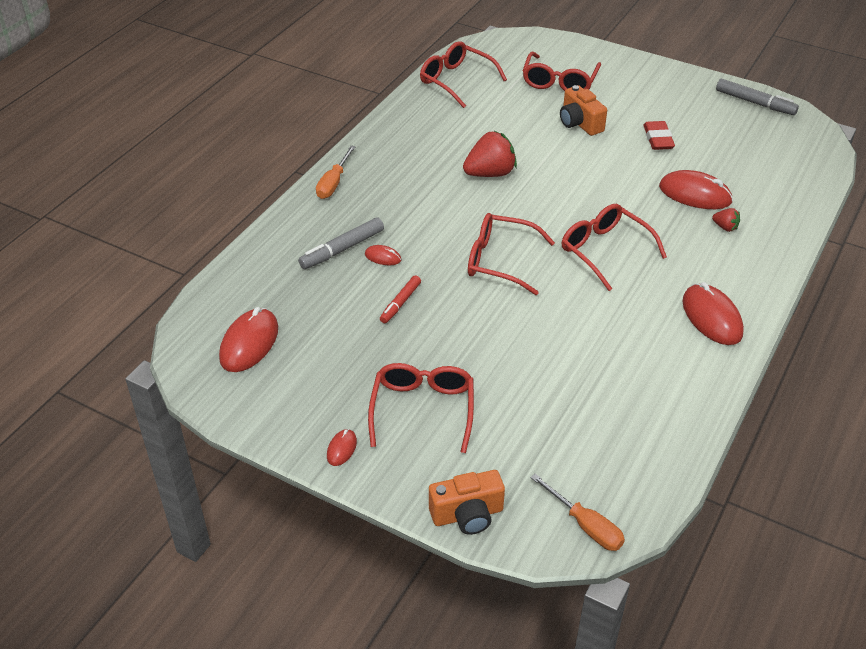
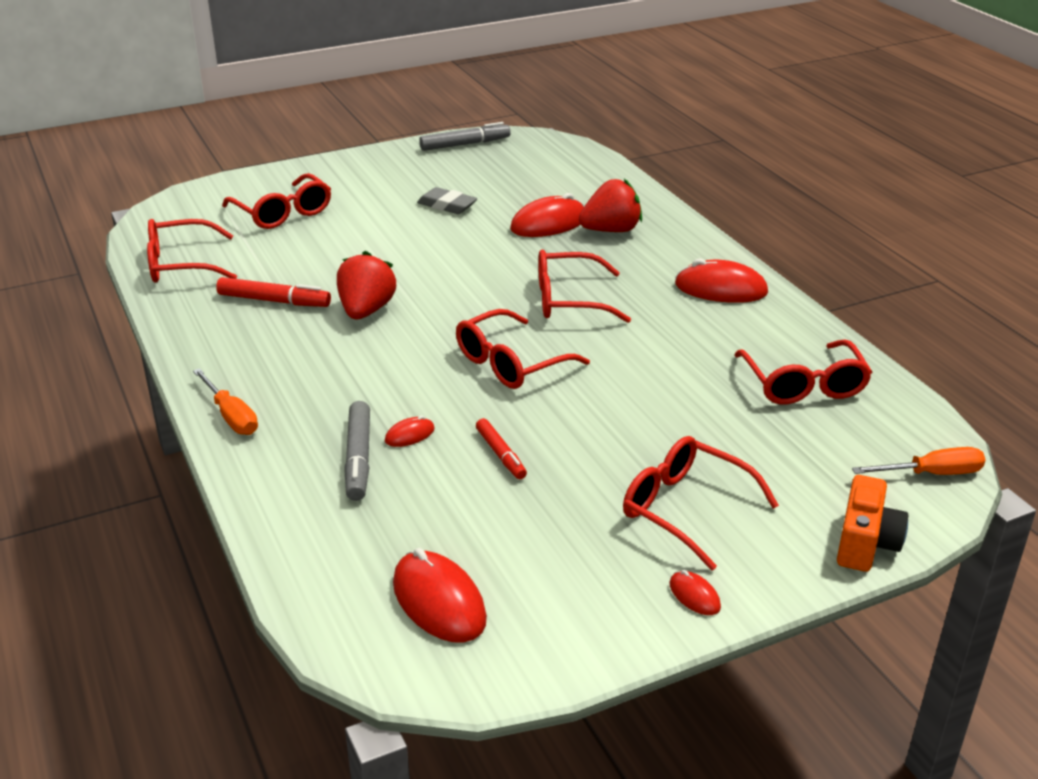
camera: 55 degrees left, 10 degrees down
orange camera [560,85,607,136] -> none
red eraser [643,121,675,150] -> grey eraser [417,187,477,214]
red strawberry [712,208,740,232] -> red strawberry [579,179,642,232], size x2.07
none -> red marker [216,277,331,307]
none -> red glasses [734,340,872,404]

